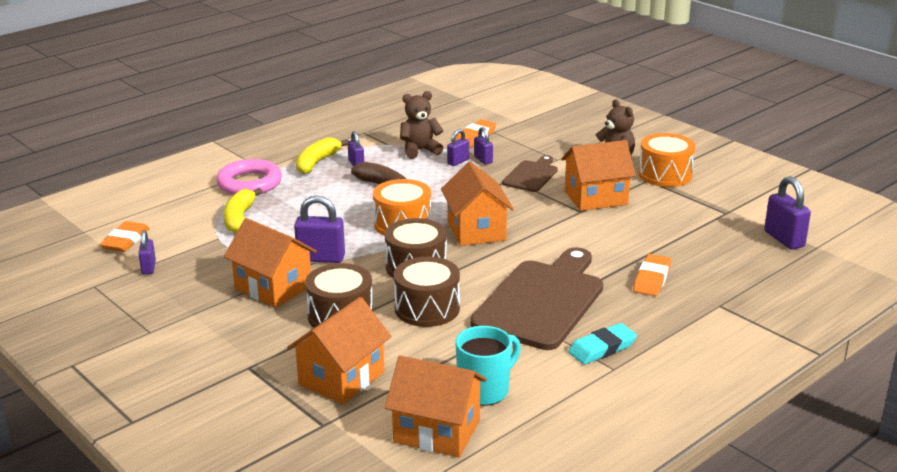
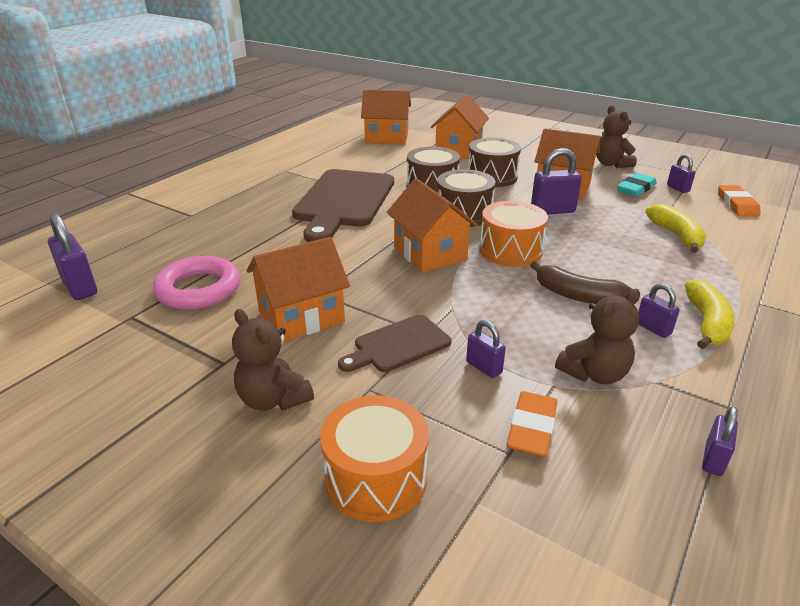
camera: 165 degrees right, 5 degrees up
pink ring [216,159,282,195] -> pink ring moved to [153,256,240,310]
purple padlock [447,129,469,166] -> purple padlock moved to [702,406,738,476]
turquoise mug [456,326,521,406] -> none
brown cutting board [502,155,558,192] -> brown cutting board turned 45 degrees clockwise [338,314,452,372]
turquoise eraser [568,323,637,365] -> turquoise eraser moved to [617,173,657,197]
orange eraser [633,254,672,296] -> none
orange drum [638,133,696,187] -> orange drum moved to [320,395,429,522]
none -> brown teddy bear [596,105,637,168]

